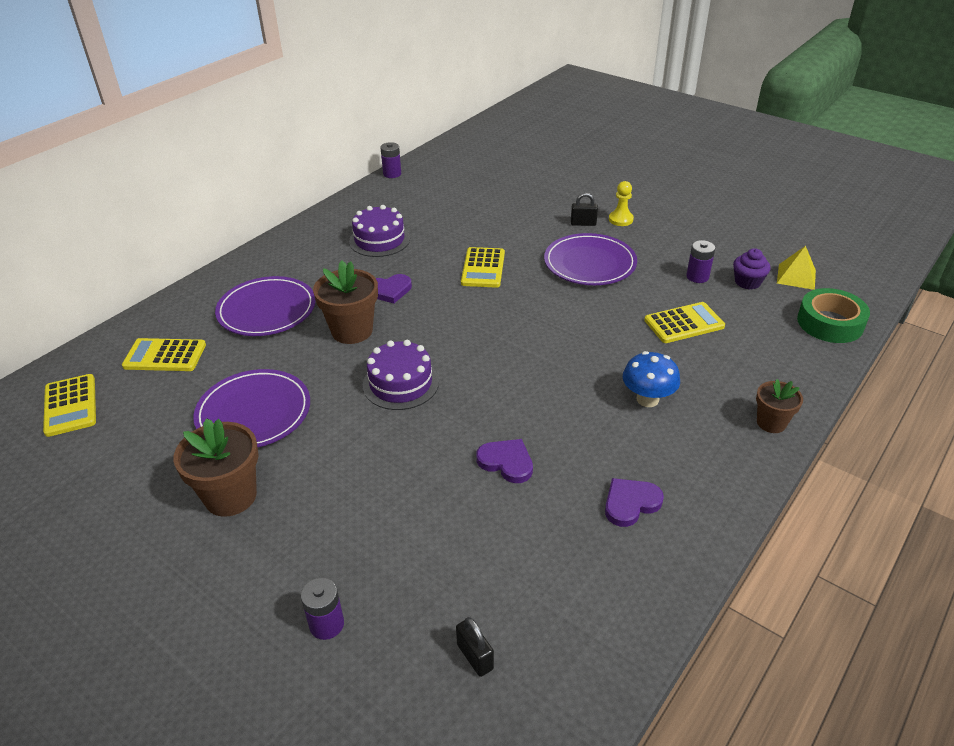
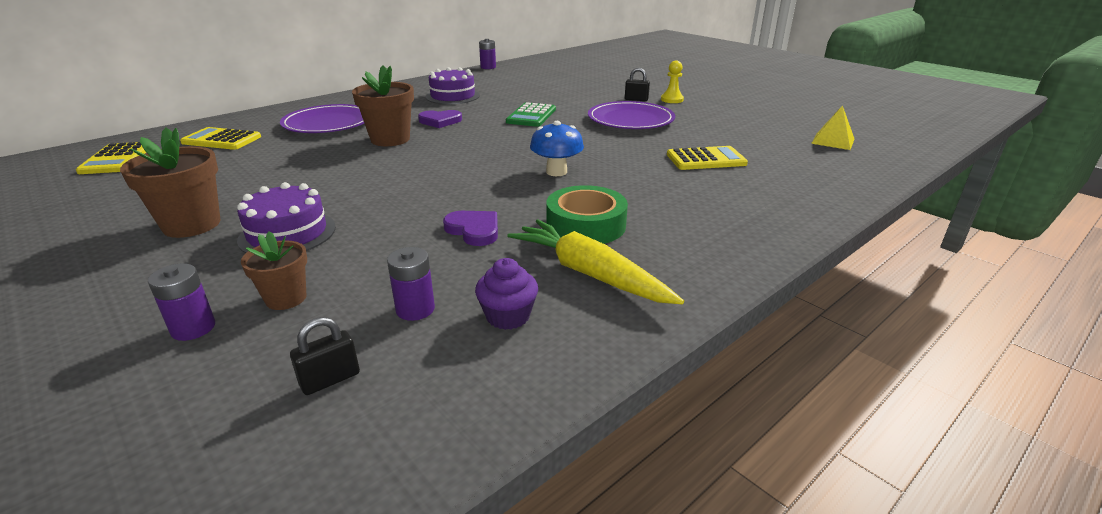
camera: 10 degrees right, 10 degrees down
purple plate [193,369,310,447] -> none
purple cake [363,340,439,410] -> purple cake moved to [237,182,336,253]
black padlock [456,617,494,677] -> black padlock turned 75 degrees clockwise [290,317,360,395]
yellow calculator [461,247,505,288] -> green calculator [506,102,556,127]
purple heart [605,478,664,527] -> yellow carrot [507,220,684,305]
blue mushroom [623,351,680,407] -> blue mushroom moved to [530,121,584,176]
purple battery [686,240,715,283] -> purple battery moved to [387,247,435,321]
purple cupcake [733,248,771,290] -> purple cupcake moved to [475,258,538,330]
brown flower pot [756,379,803,433] -> brown flower pot moved to [241,231,307,310]
green tape [797,288,870,343] -> green tape moved to [547,185,628,244]

